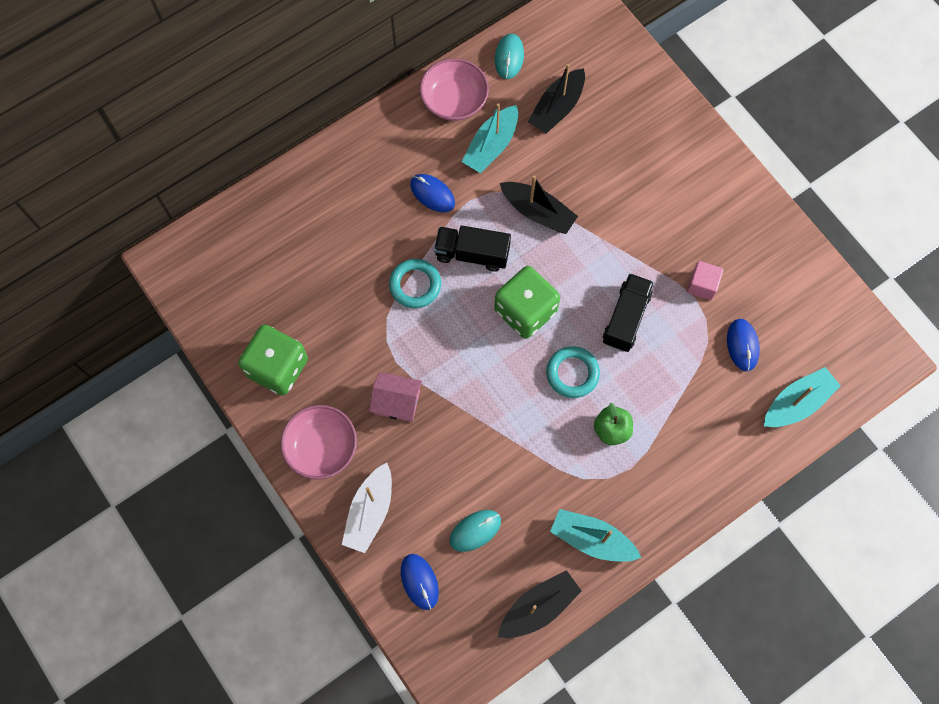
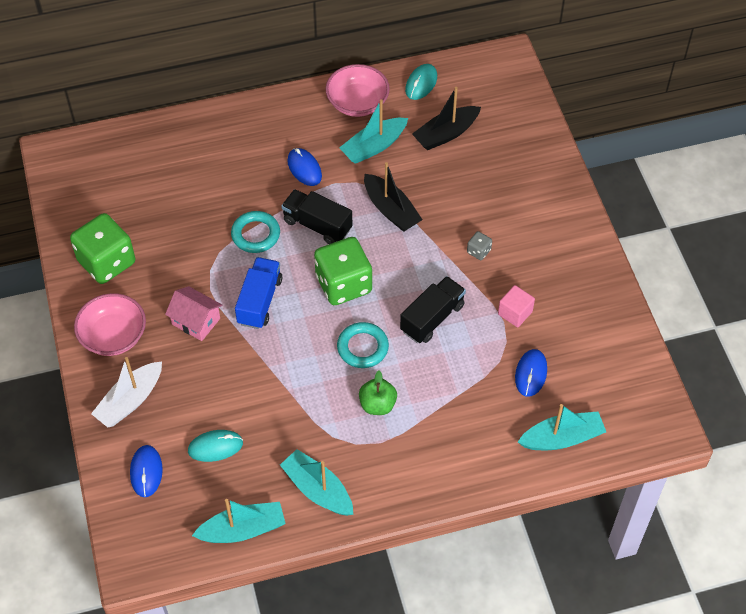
camera: 20 degrees right, 15 degrees down
black boat [498,570,582,638] -> turquoise boat [192,499,286,543]
none -> blue truck [235,257,282,329]
none -> grey dice [467,231,492,260]

